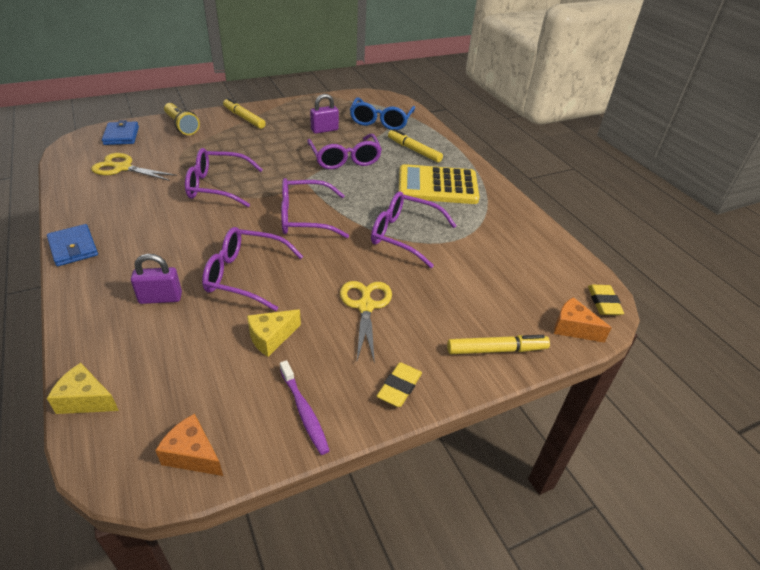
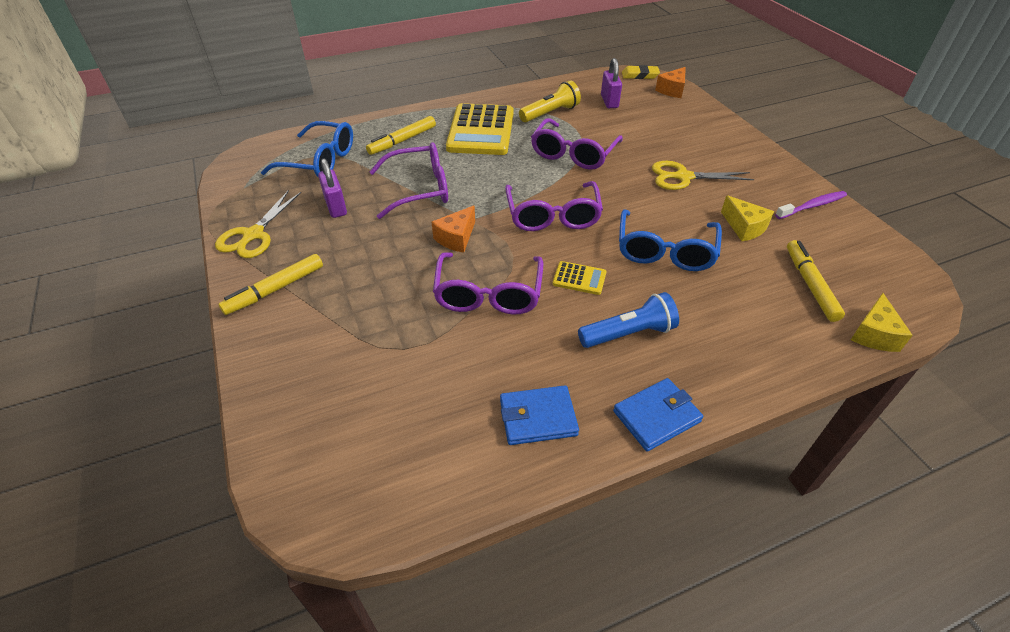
camera: 85 degrees left, 5 degrees up
yellow scissors [91,153,177,181] -> yellow scissors moved to [215,190,301,258]
blue wallet [102,120,139,145] -> blue wallet moved to [500,385,579,445]
purple padlock [131,254,182,304] -> purple padlock moved to [601,58,622,108]
orange cheese [155,414,223,476] -> orange cheese moved to [432,205,475,253]
yellow flashlight [164,103,200,135] -> yellow flashlight moved to [519,81,581,122]
purple glasses [202,227,303,311] -> blue glasses [619,209,722,271]
yellow eraser [377,362,422,407] -> none
yellow marker [447,335,550,354] -> yellow marker moved to [787,240,845,322]
none -> yellow calculator [553,261,606,295]
none -> blue flashlight [578,292,679,348]

